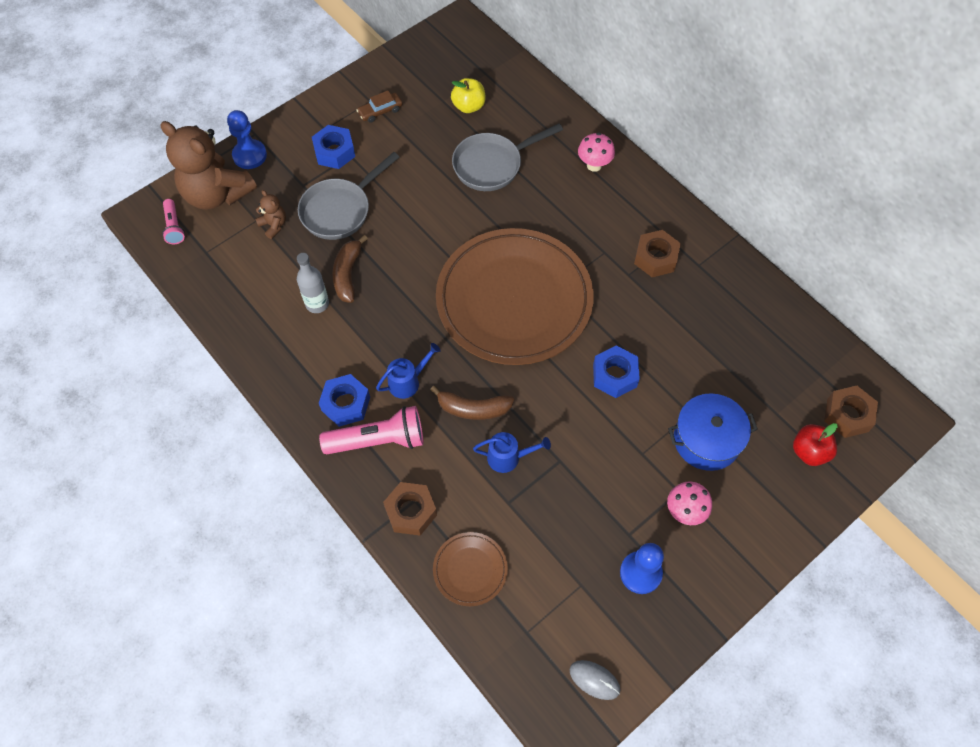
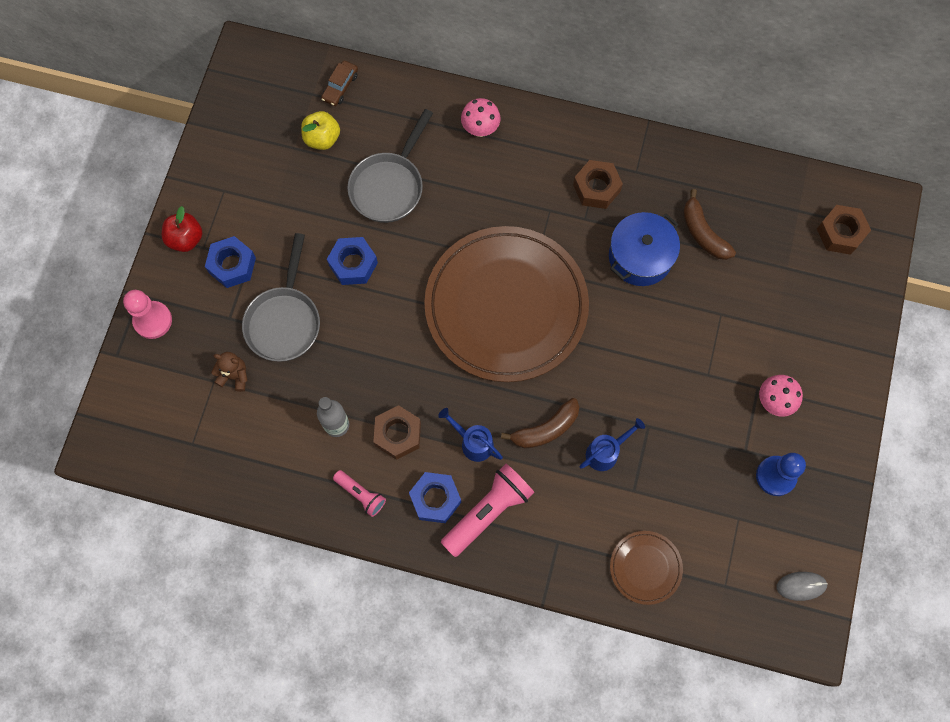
camera: 35 degrees left, 10 degrees up
brown teddy bear [160,121,257,210] -> none
pink flashlight [162,199,185,244] -> pink flashlight moved to [333,470,386,517]
blue pawn [227,110,267,169] -> pink pawn [123,290,172,339]
brown banana [333,235,368,303] -> brown banana moved to [683,189,736,260]
brown car [357,90,403,123] -> brown car moved to [321,61,358,106]
blue watering can [376,343,441,399] -> blue watering can turned 75 degrees counterclockwise [438,408,503,462]
brown nut [383,482,437,536] -> brown nut moved to [373,405,421,460]
blue nut [593,346,640,398] -> blue nut moved to [327,237,378,285]
blue pot [668,393,758,471] -> blue pot moved to [609,212,680,286]
red apple [793,423,837,466] -> red apple moved to [162,206,202,252]

